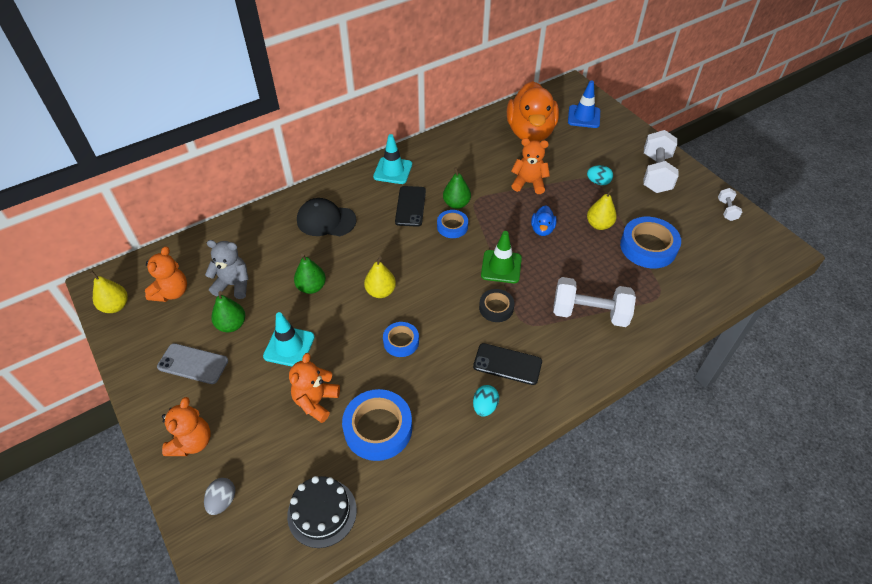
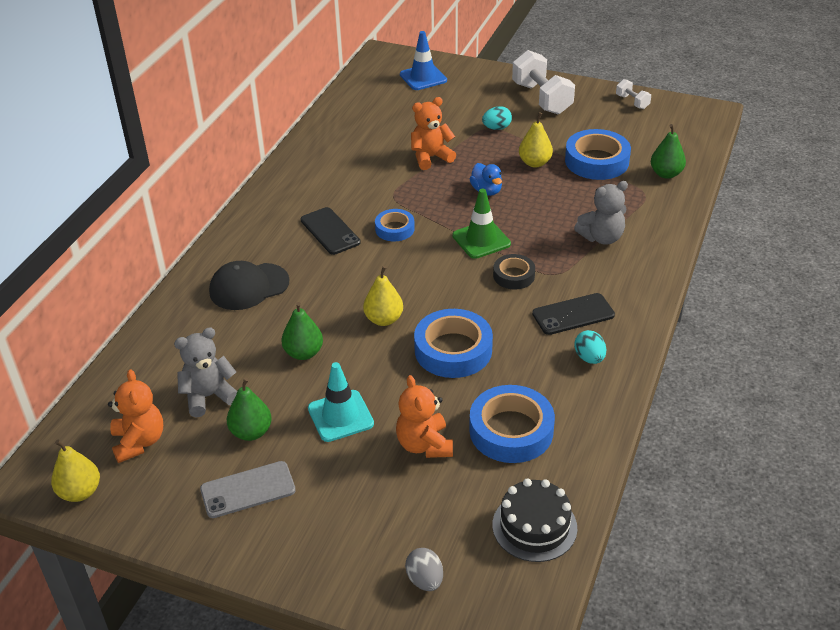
camera: 35 degrees left, 10 degrees down
orange teddy bear [162,397,211,456] -> none
turquoise traffic cone [373,134,412,184] -> none
blue tape [383,322,419,357] -> blue tape [414,309,493,378], size x1.74
green pear [443,167,471,209] -> green pear moved to [651,124,686,179]
orange duck [507,81,559,142] -> none
white dumbbell [553,277,636,327] -> grey teddy bear [574,181,628,245]

